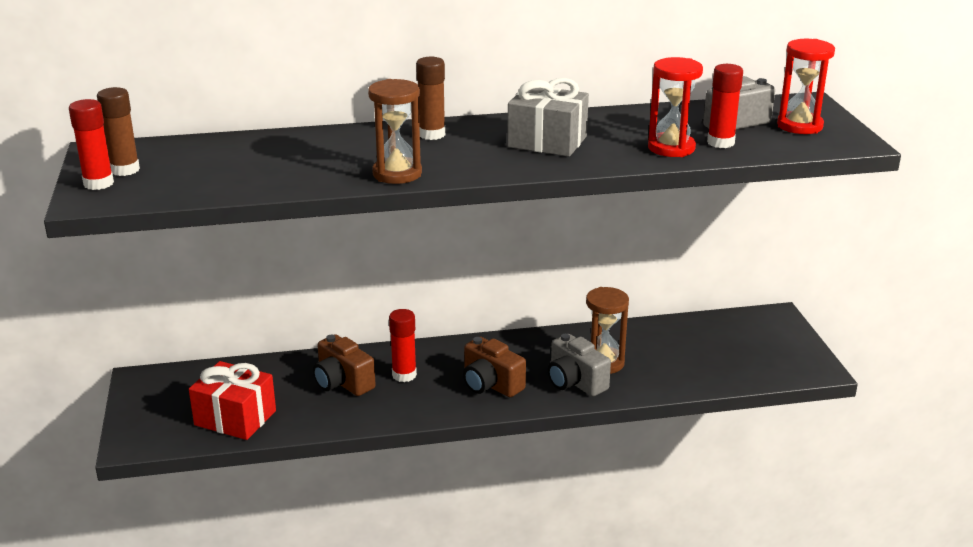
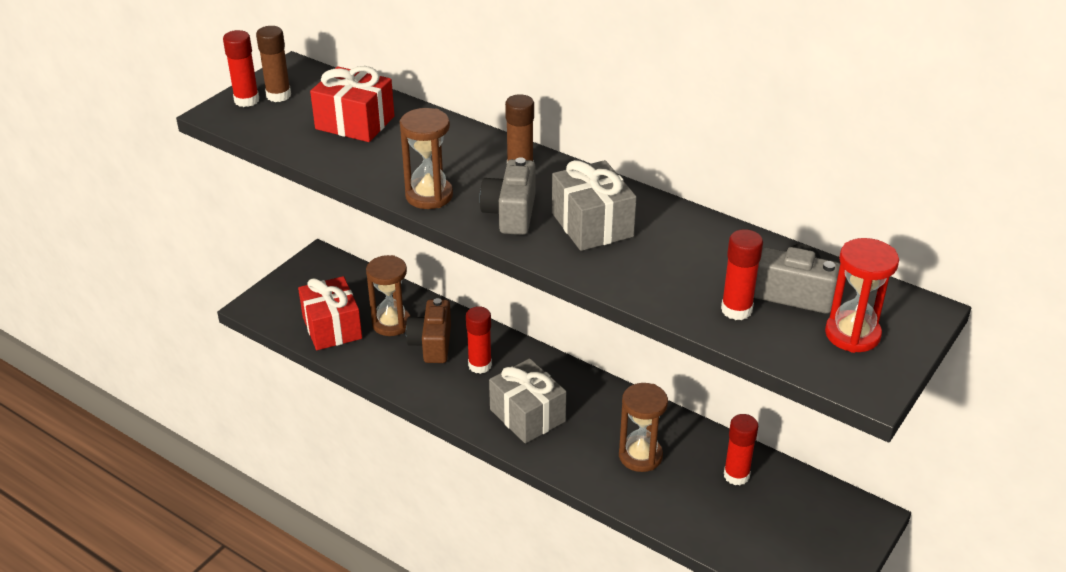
camera: 45 degrees right, 10 degrees up
brown camera [463,337,526,397] -> grey gift [489,358,566,444]
grey camera [548,334,611,397] -> grey camera moved to [480,157,536,235]
red hourglass [648,57,703,157] -> none
none -> red gift [310,66,394,142]
none -> brown hourglass [366,255,411,336]
none -> red glue stick [724,414,758,485]

